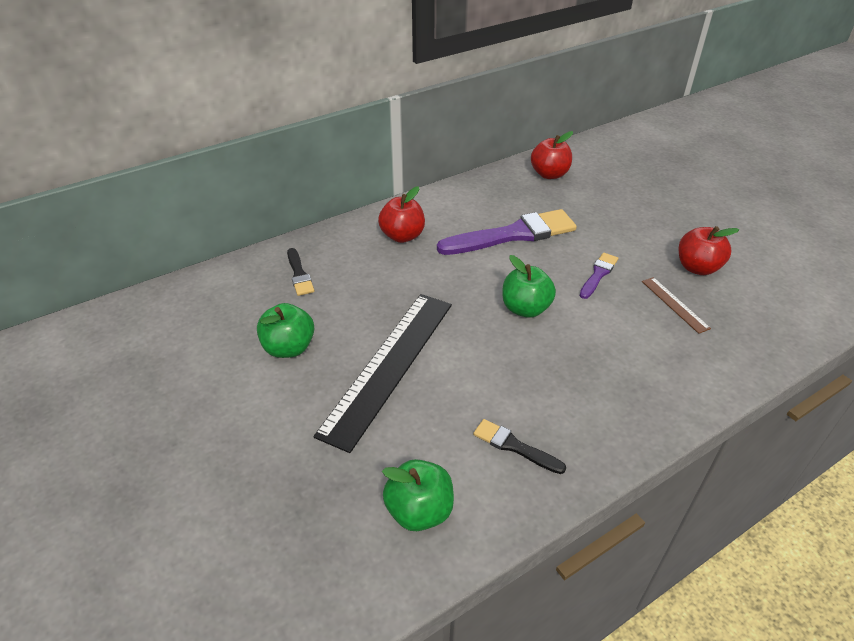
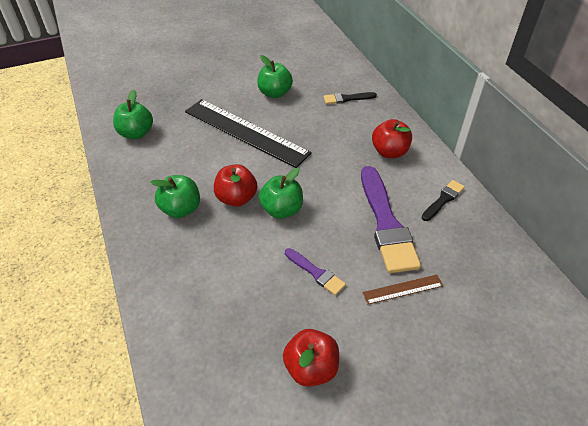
camera: 100 degrees right, 5 degrees up
black brush [473,419,566,474] -> black brush moved to [422,180,465,221]
red apple [531,131,573,179] -> red apple moved to [214,164,257,207]
brown ruler [642,277,711,334] -> brown ruler moved to [362,275,443,305]
none -> green apple [150,175,200,218]

